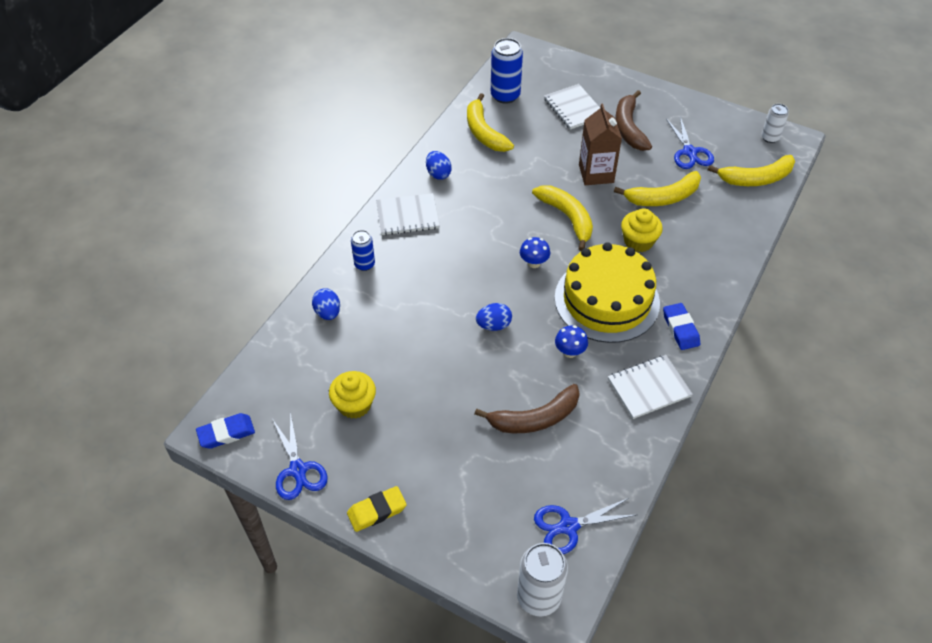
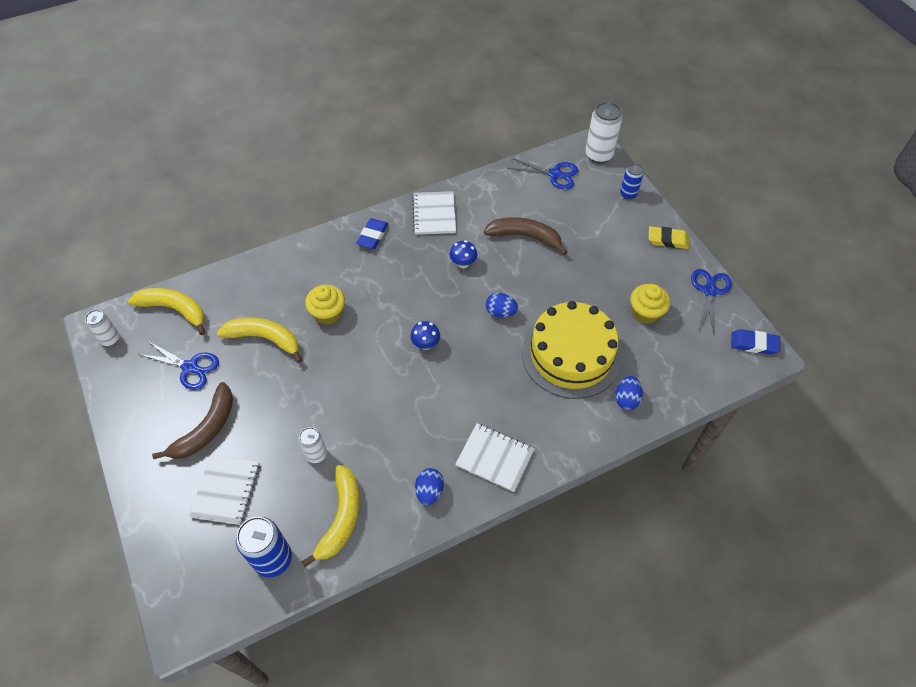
camera: 145 degrees left, 5 degrees up
blue can [351,230,375,271] -> blue can moved to [620,163,644,200]
yellow banana [532,185,593,251] -> none
yellow cake [555,242,660,343] -> yellow cake moved to [522,301,622,399]
brown carton [579,104,622,185] -> none
white notebook [608,355,693,419] -> white notebook turned 75 degrees clockwise [412,191,456,235]
blue scissors [666,116,714,169] -> blue scissors turned 90 degrees clockwise [139,341,219,390]
none -> white can [298,427,327,463]

